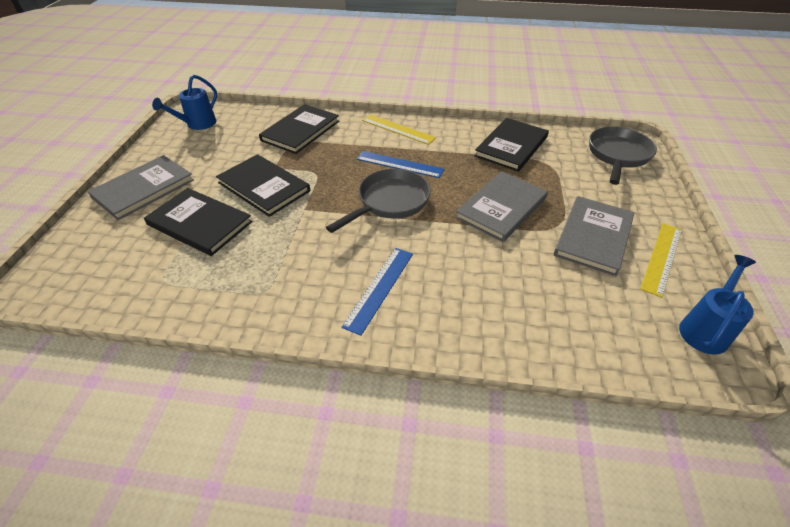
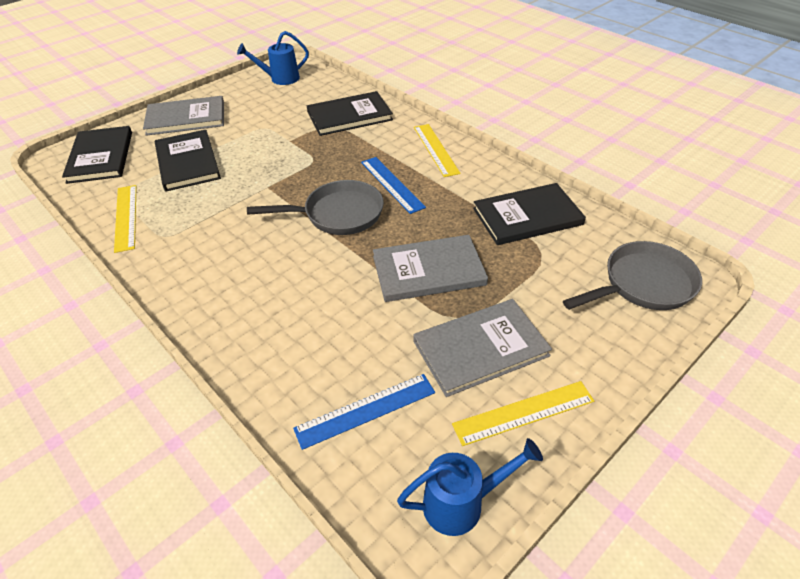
camera: 40 degrees right, 0 degrees up
black book [216,154,310,217] -> black book moved to [62,126,132,184]
blue ruler [342,248,413,336] -> blue ruler moved to [293,374,435,450]
none -> yellow ruler [114,185,137,253]

